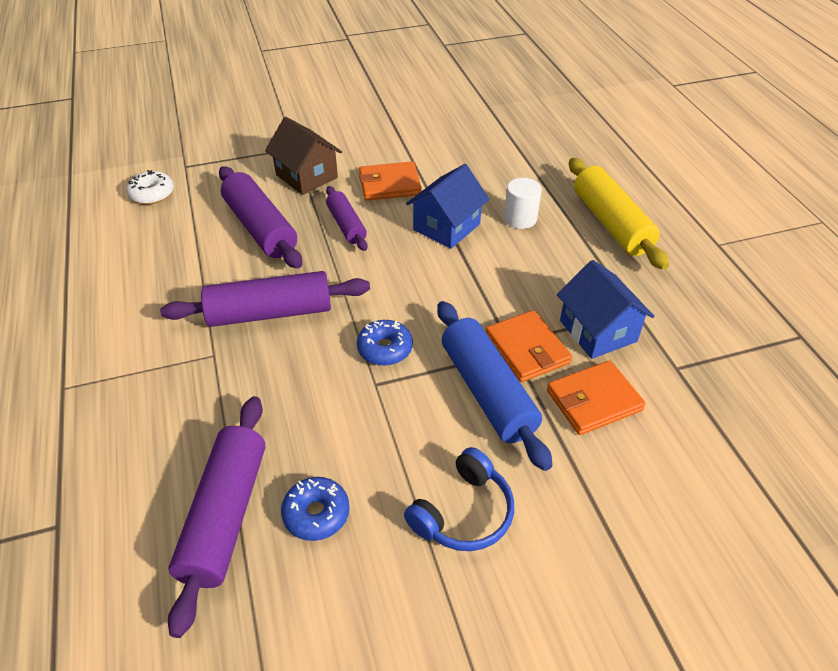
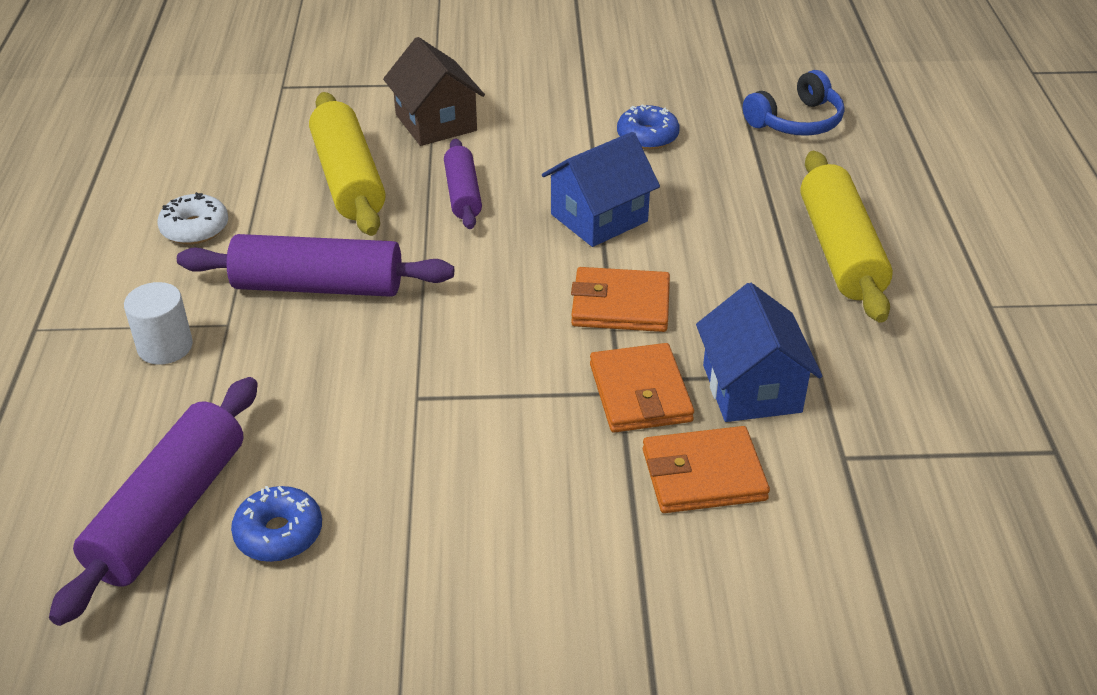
camera: 15 degrees right, 5 degrees down
white donut [127,170,174,204] -> white donut moved to [158,192,228,244]
purple rolling pin [219,166,302,269] -> yellow rolling pin [309,92,386,236]
blue donut [357,320,413,366] -> blue donut moved to [617,104,680,150]
orange wallet [359,161,422,201] -> orange wallet moved to [571,267,670,332]
blue headphones [404,447,514,551] -> blue headphones moved to [743,70,844,136]
blue rolling pin [437,301,552,471] -> none
white cylinder [504,178,542,229] -> white cylinder moved to [124,282,193,365]

